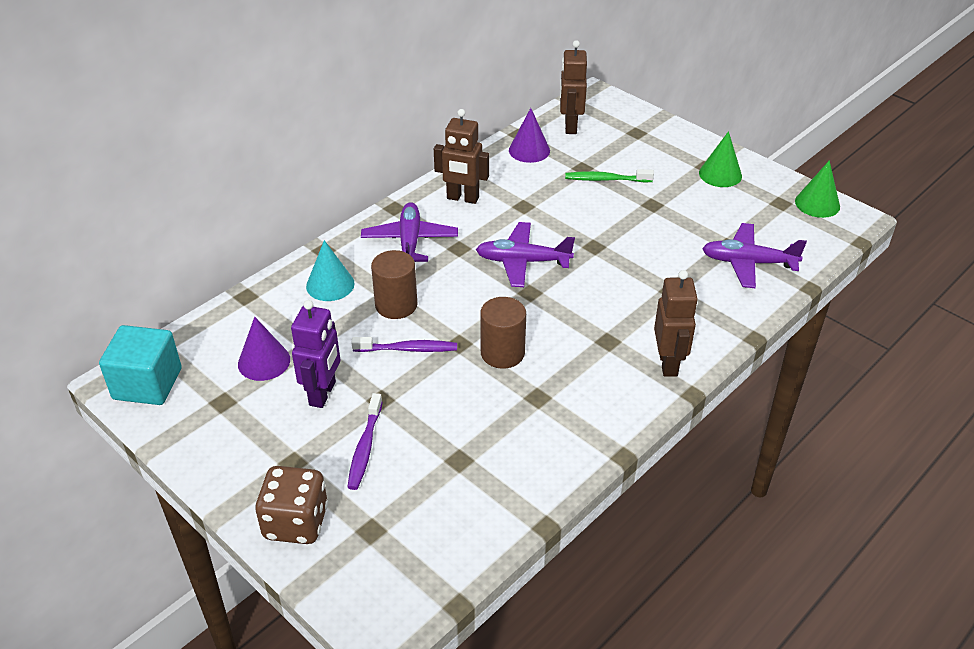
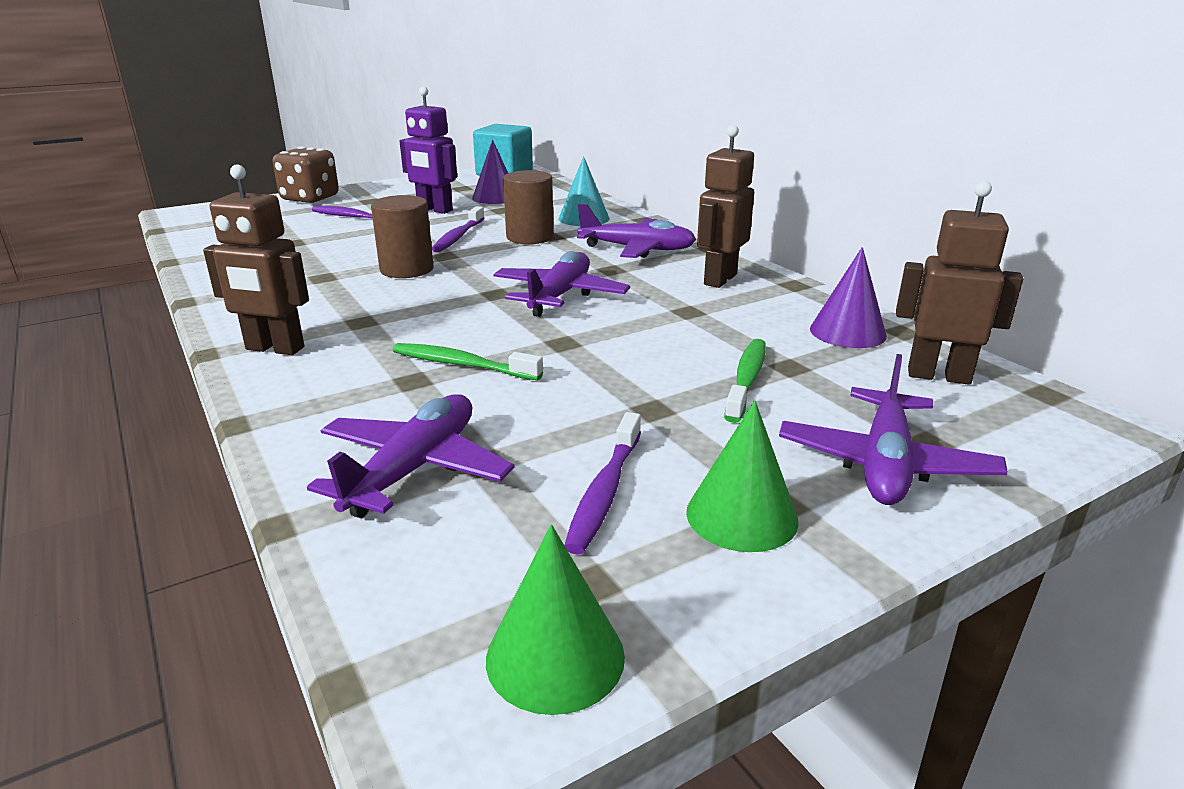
camera: 105 degrees right, 15 degrees down
none -> green toothbrush [393,343,543,380]
none -> purple toothbrush [564,412,641,555]
none -> purple plane [779,354,1008,505]

